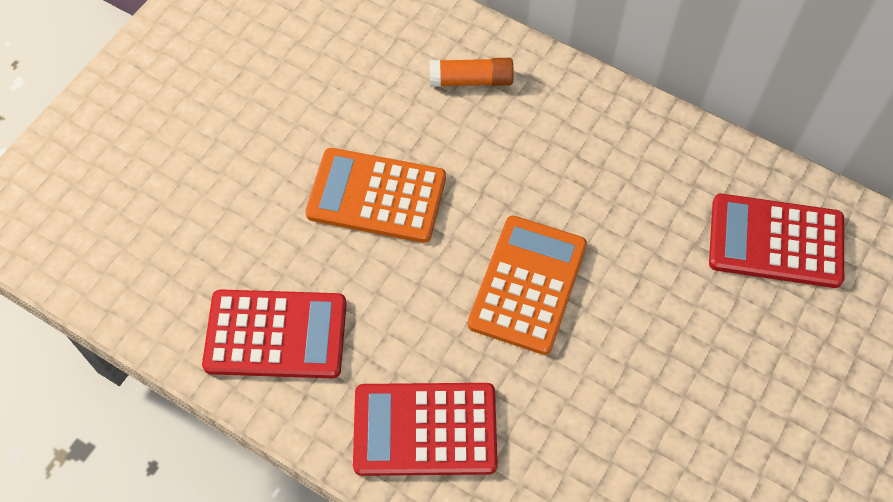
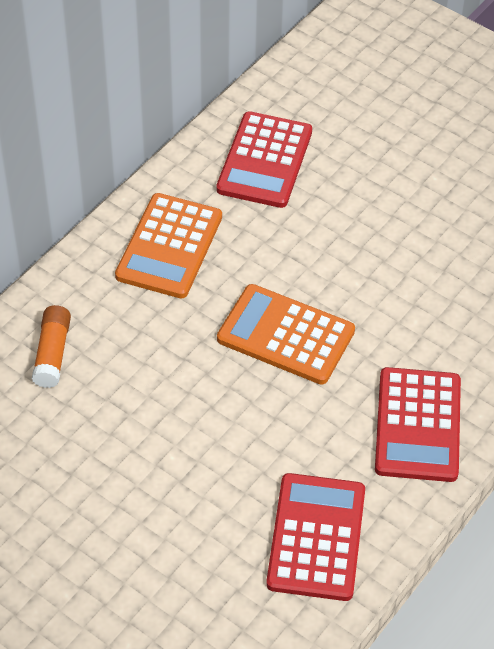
camera: 85 degrees left, 10 degrees down
orange calculator [305,148,446,243] -> orange calculator moved to [115,193,222,298]

